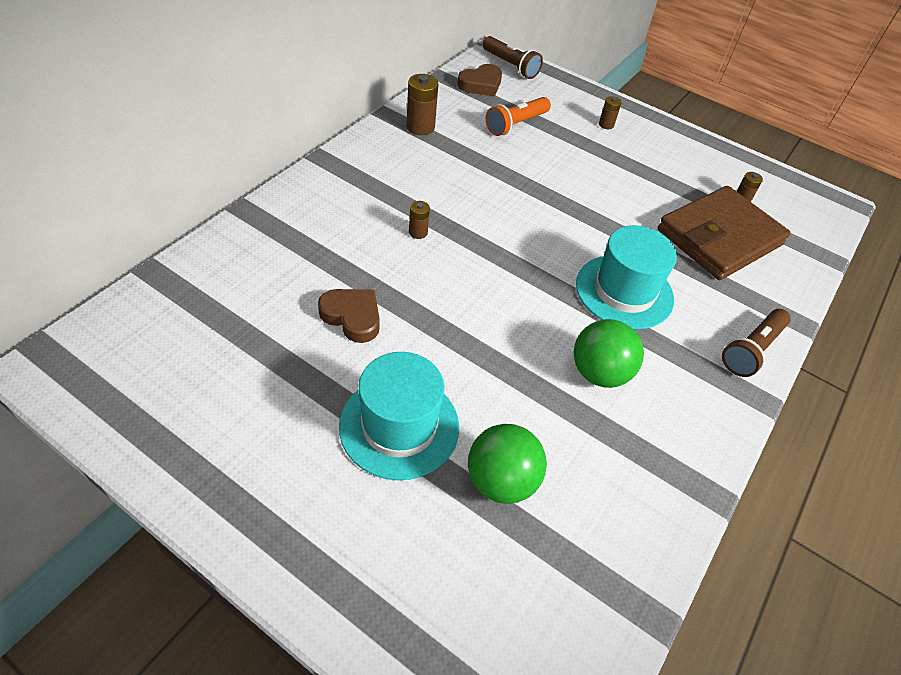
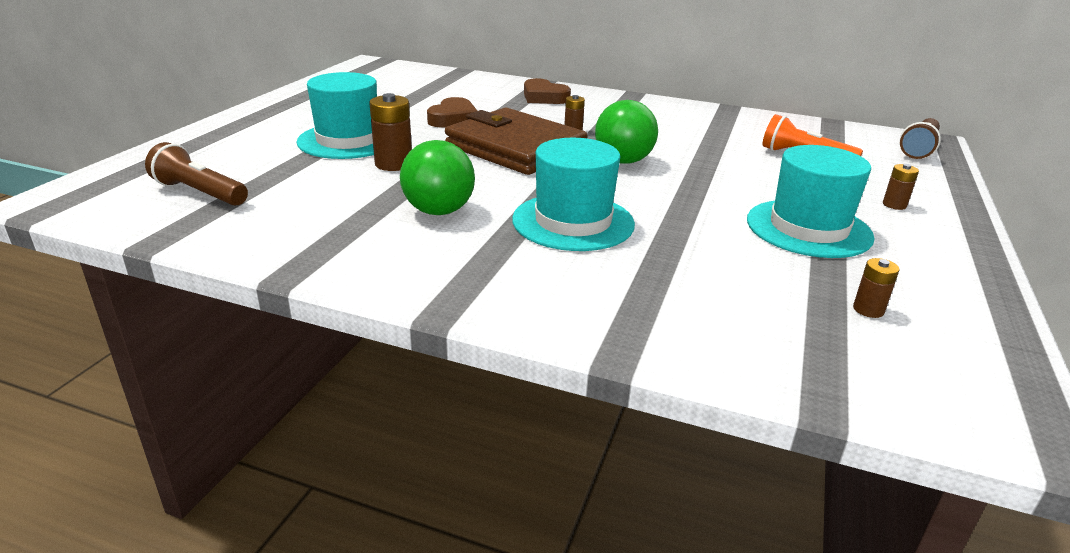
camera: 80 degrees right, 20 degrees down
brown battery [406,74,438,135] -> brown battery moved to [369,93,412,171]
brown heart [458,64,502,97] -> brown heart moved to [524,78,571,104]
green ball [468,424,547,504] -> green ball moved to [595,100,658,164]
brown wallet [657,186,791,280] -> brown wallet moved to [445,108,588,175]
brown flashlight [722,309,791,377] -> brown flashlight moved to [145,142,248,206]
none -> turquoise hat [747,145,874,258]

